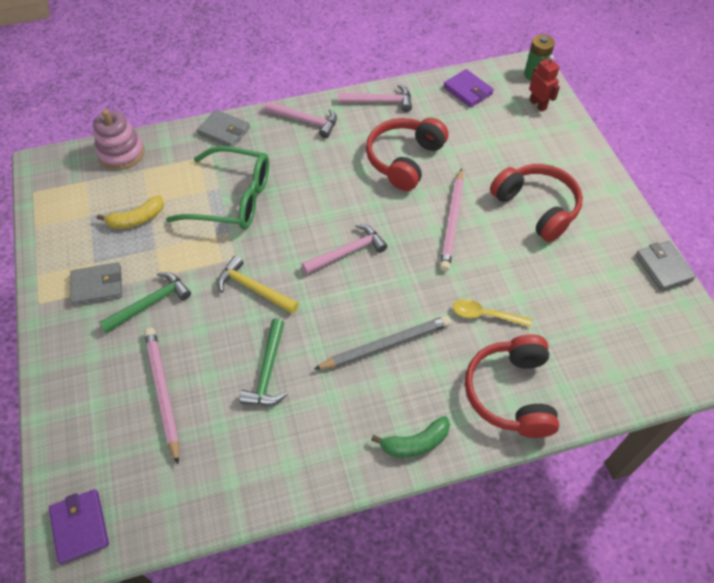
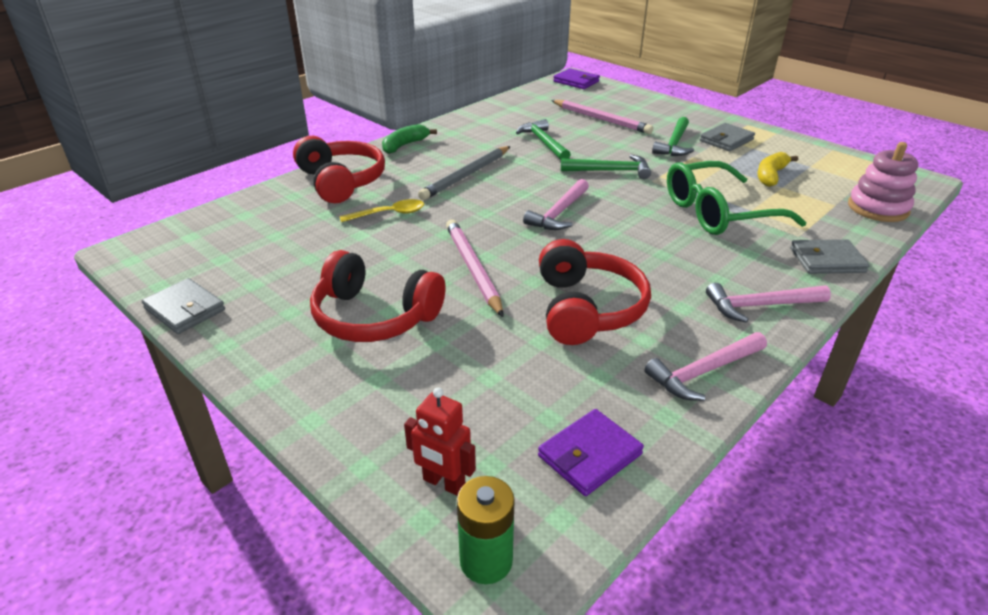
camera: 150 degrees right, 20 degrees down
yellow hammer [217,256,299,314] -> green hammer [561,155,651,179]
purple wallet [443,69,494,108] -> purple wallet turned 60 degrees counterclockwise [538,409,644,496]

